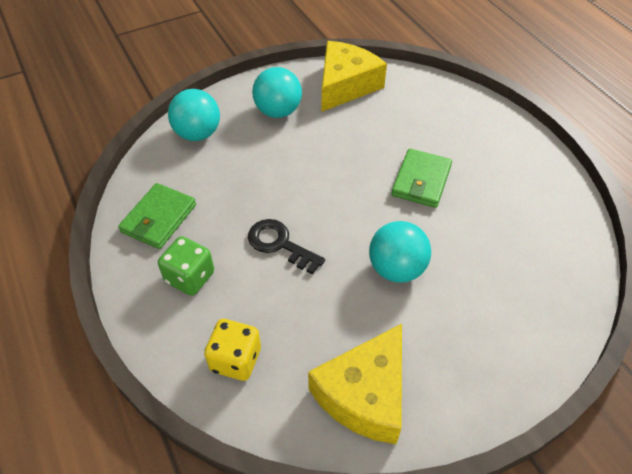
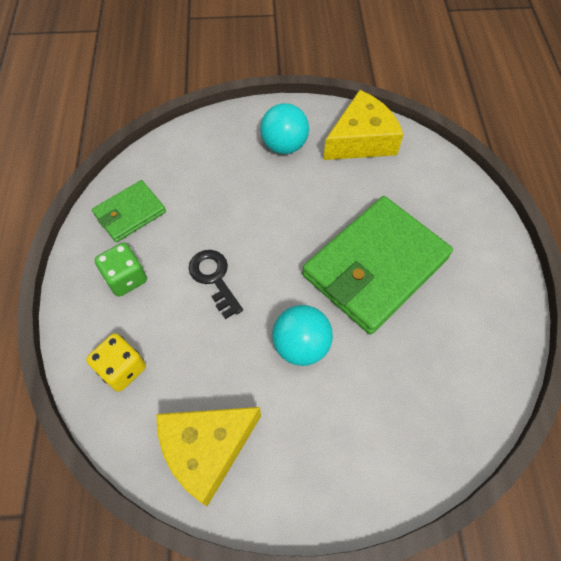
camera: 25 degrees right, 10 degrees up
turquoise ball [168,89,220,141] -> none
green wallet [391,149,452,208] -> green wallet [302,196,453,335], size x1.96

